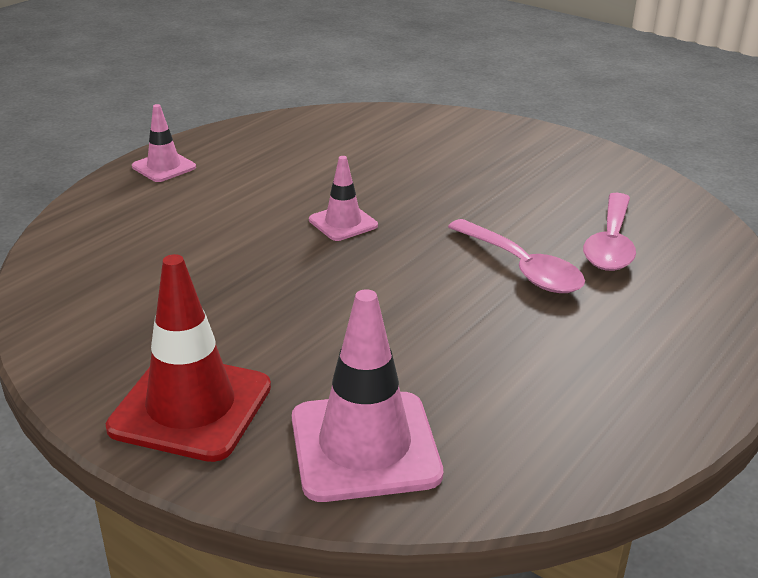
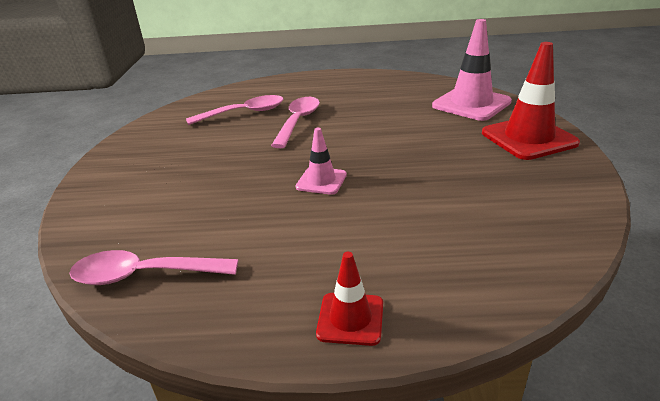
camera: 125 degrees left, 0 degrees up
pink traffic cone [132,104,196,182] -> red traffic cone [316,252,383,346]
none -> pink spoon [69,250,238,285]

